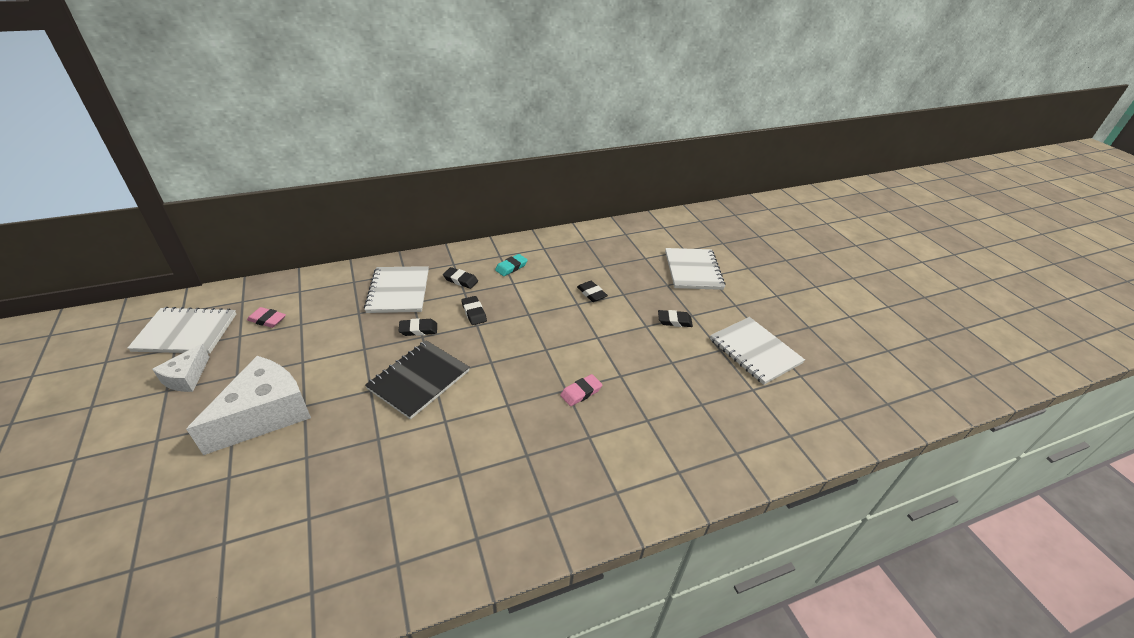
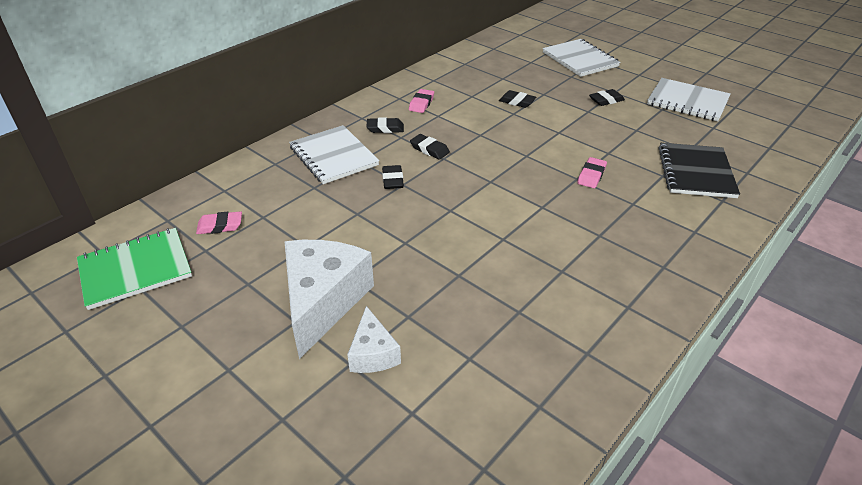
camera: 25 degrees left, 0 degrees up
white notebook [127,307,236,354] -> green notebook [77,228,192,310]
white cheese [152,344,210,392] -> white cheese moved to [347,306,401,373]
black notebook [365,340,470,419] -> black notebook moved to [658,143,740,198]
black eraser [398,318,437,336] -> black eraser turned 60 degrees counterclockwise [382,165,404,189]
turquoise eraser [495,254,528,276] -> pink eraser [409,89,434,113]

